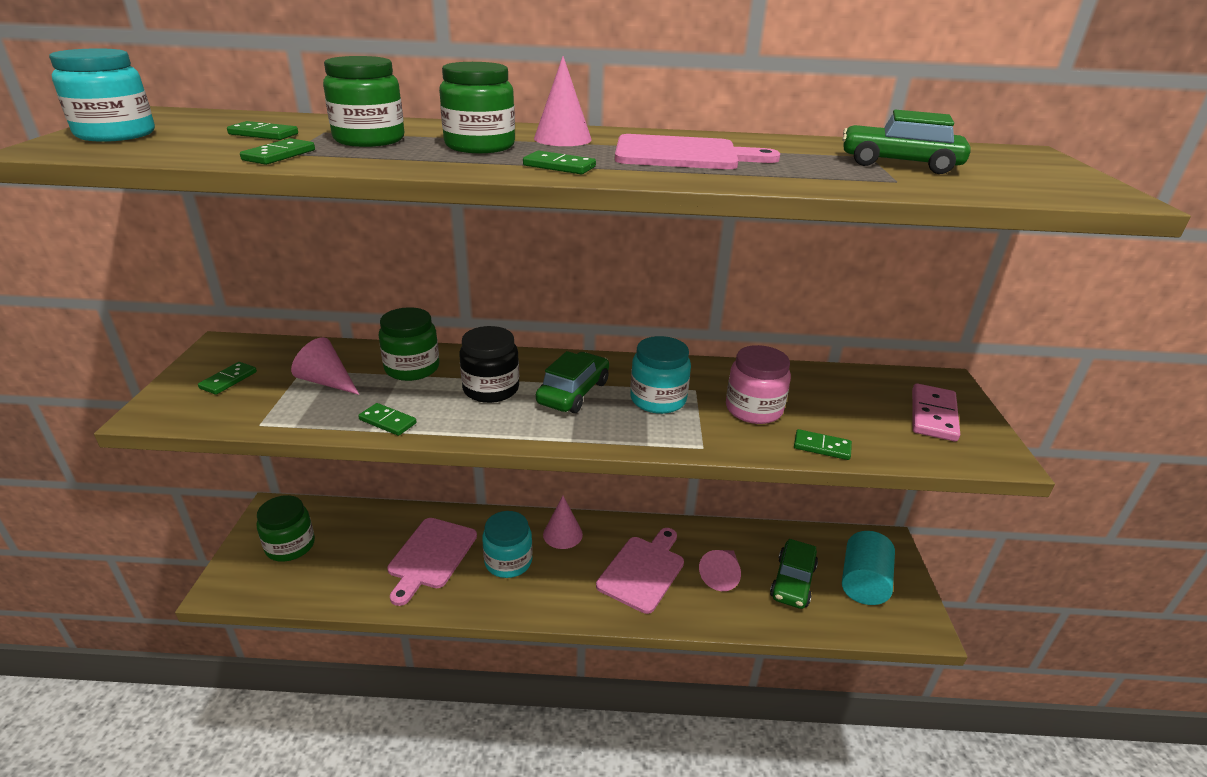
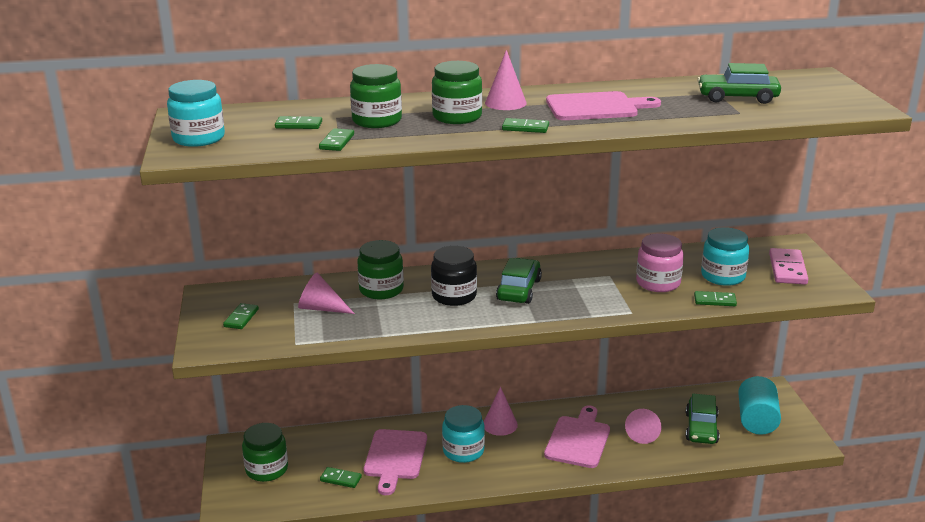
camera: 10 degrees left, 5 degrees down
green domino [358,403,417,436] -> green domino moved to [320,467,362,488]
turquoise jar [630,336,691,414] -> turquoise jar moved to [701,227,749,286]

